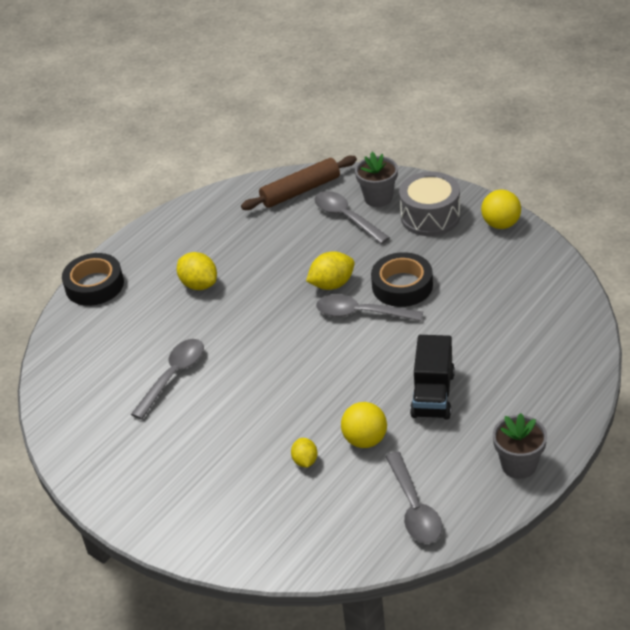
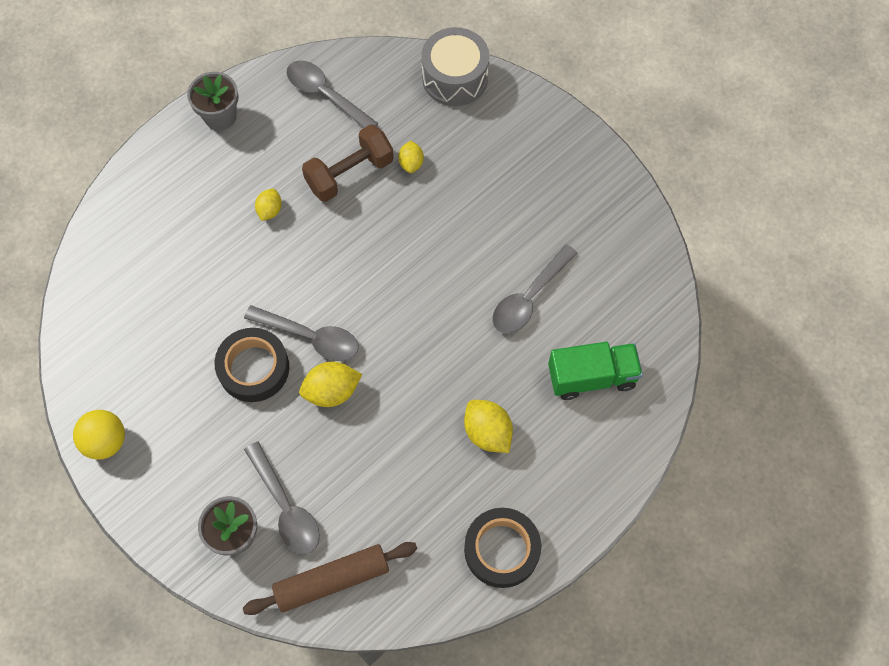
camera: 175 degrees left, 25 degrees up
black tape [62,253,124,306] -> black tape moved to [464,508,541,588]
yellow ball [341,402,387,448] -> brown dumbbell [302,124,394,202]
grey spoon [385,452,442,543] -> grey spoon turned 45 degrees counterclockwise [286,60,379,128]
grey drum [399,172,460,236] -> grey drum moved to [421,27,489,106]
black truck [410,335,455,419] -> yellow lemon [255,188,282,221]
none -> green truck [548,342,643,400]

